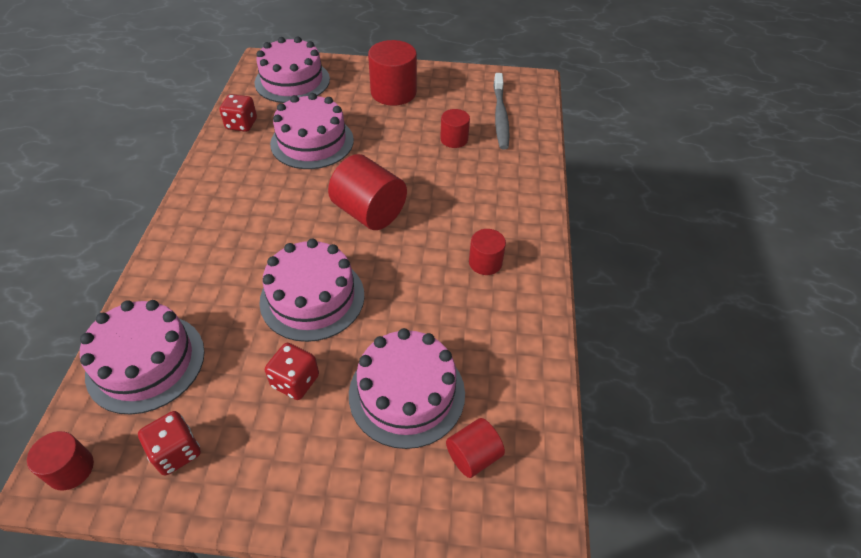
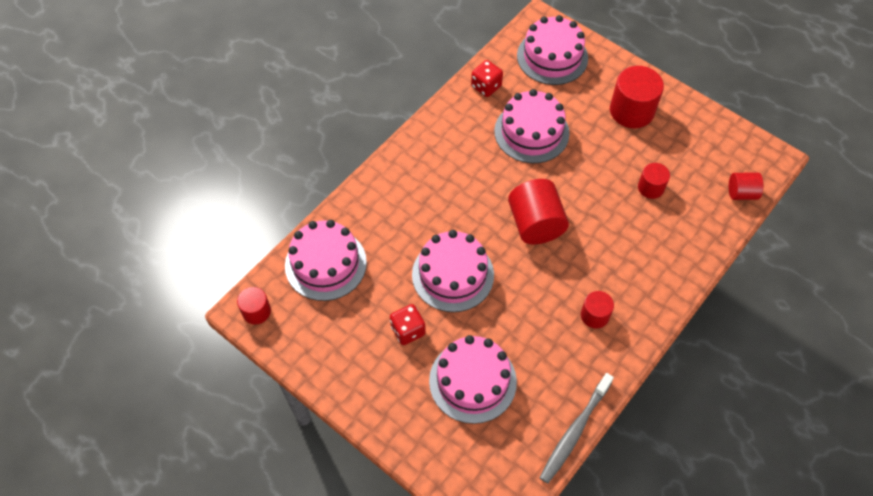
camera: 35 degrees right, 10 degrees up
red dice [138,411,201,476] -> none
red cylinder [446,418,505,478] -> red cylinder moved to [729,172,763,200]
grey toothbrush [493,73,509,150] -> grey toothbrush moved to [540,373,614,484]

